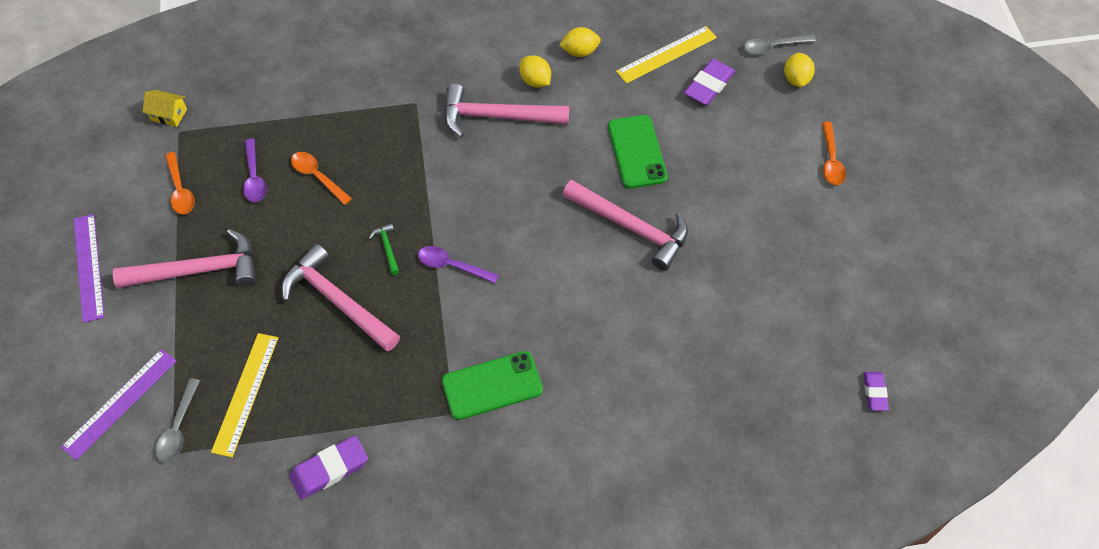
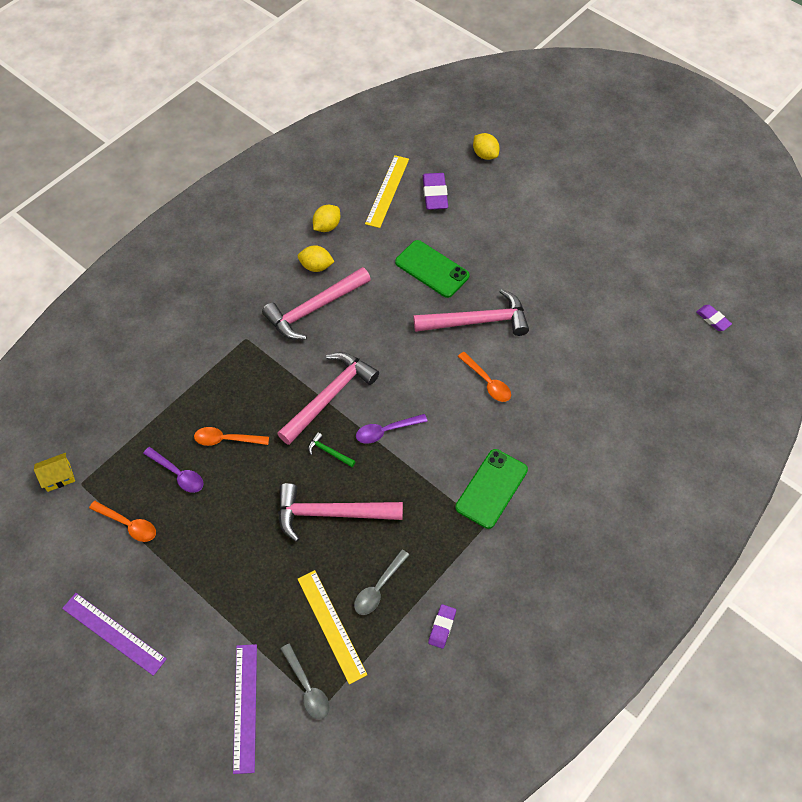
camera: 40 degrees left, 0 degrees up
pink hammer [113,229,256,288] -> pink hammer moved to [277,352,379,445]
purple eraser [289,436,368,499] -> purple eraser [428,604,456,649], size x0.61
grey spoon [744,34,816,55] -> grey spoon moved to [354,549,409,615]
orange spoon [822,122,846,185] -> orange spoon moved to [458,352,511,402]

